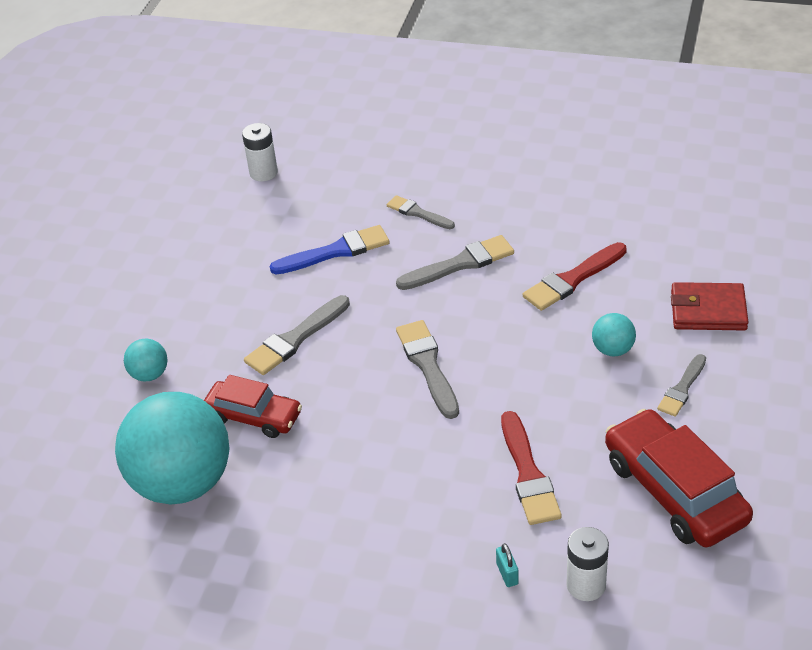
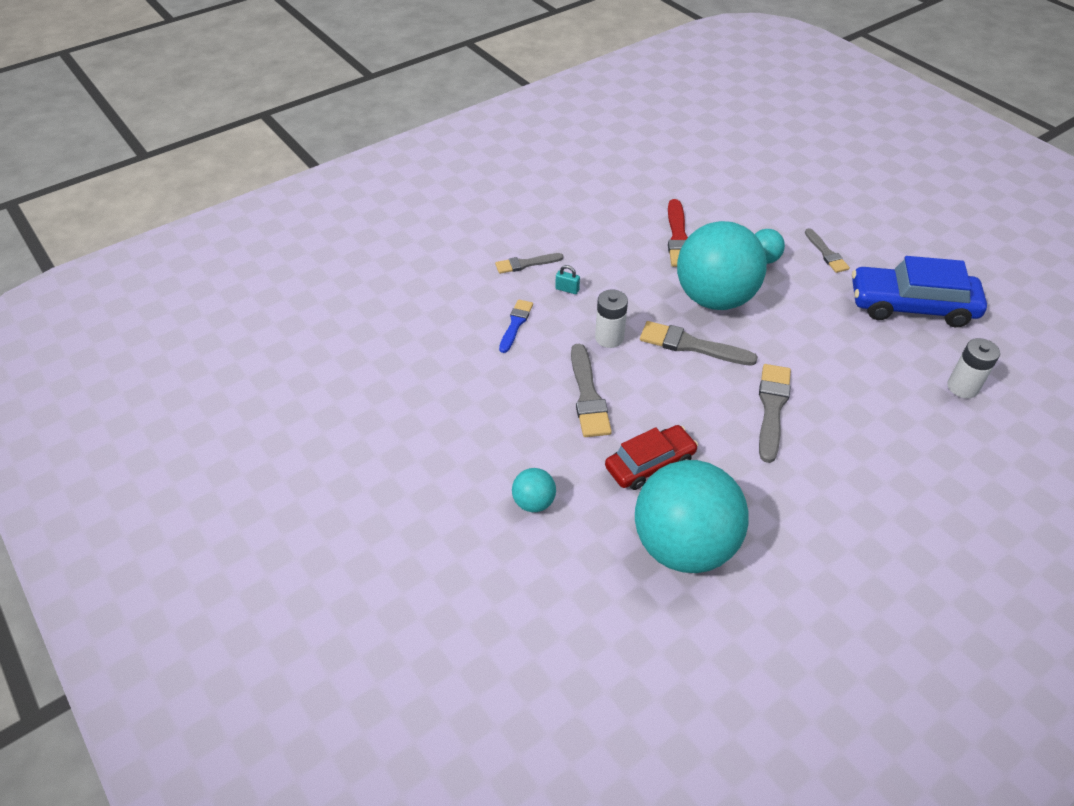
camera: 55 degrees left, 5 degrees up
white battery [242,123,278,181] -> white battery moved to [595,289,628,348]
blue brush [270,225,390,274] -> blue brush [499,299,533,353], size x0.64
grey brush [396,235,514,290] -> grey brush moved to [759,364,791,463]
turquoise padlock [496,543,519,587] -> turquoise padlock moved to [555,265,580,294]
red brush [501,411,562,525] -> none
red car [605,409,753,547] -> blue car [852,256,987,327]
red wallet [671,282,748,331] -> none
none -> turquoise ball [677,221,767,310]

